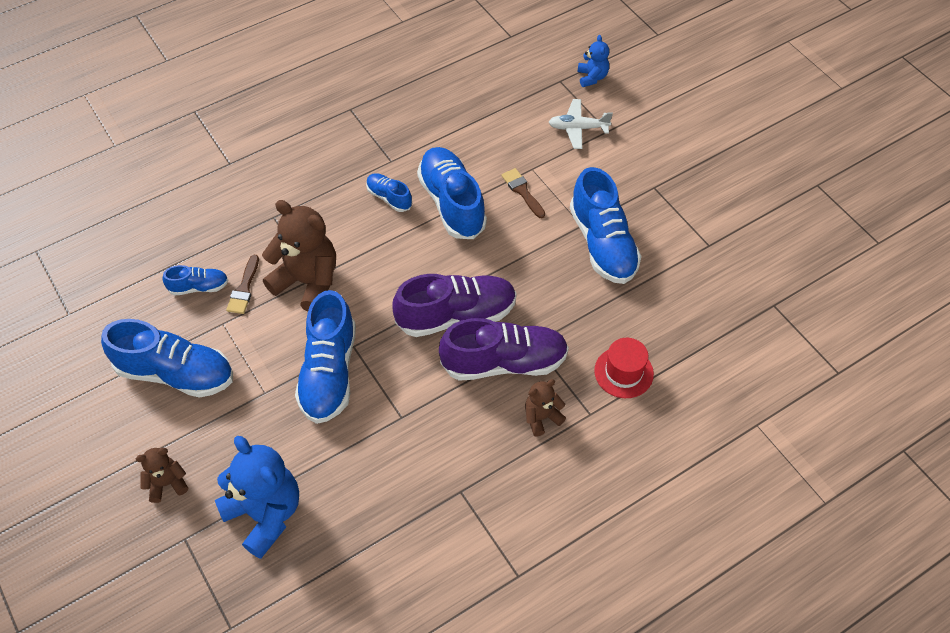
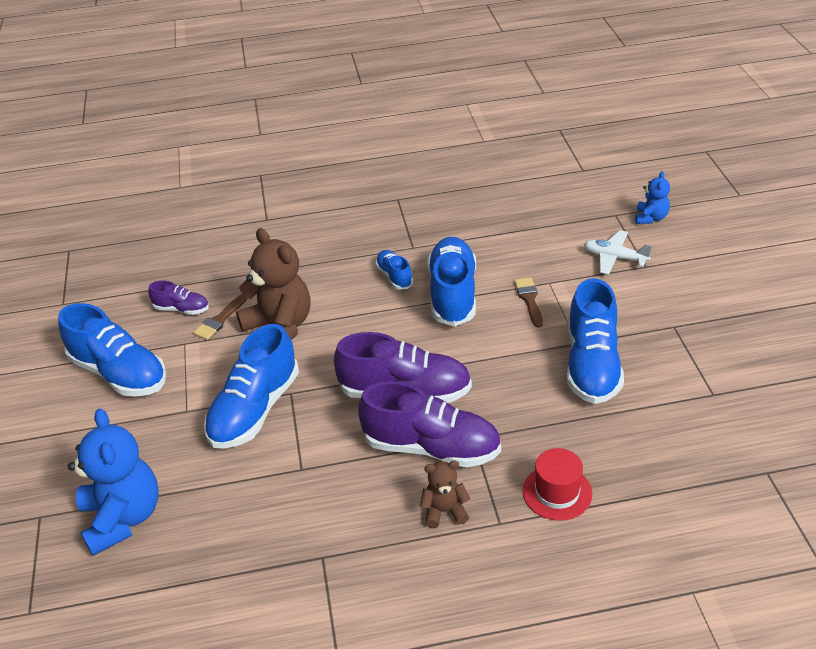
camera: 25 degrees right, 15 degrees down
brown teddy bear [136,448,188,503] -> none
blue shoe [162,265,229,296] -> purple shoe [148,280,209,315]

